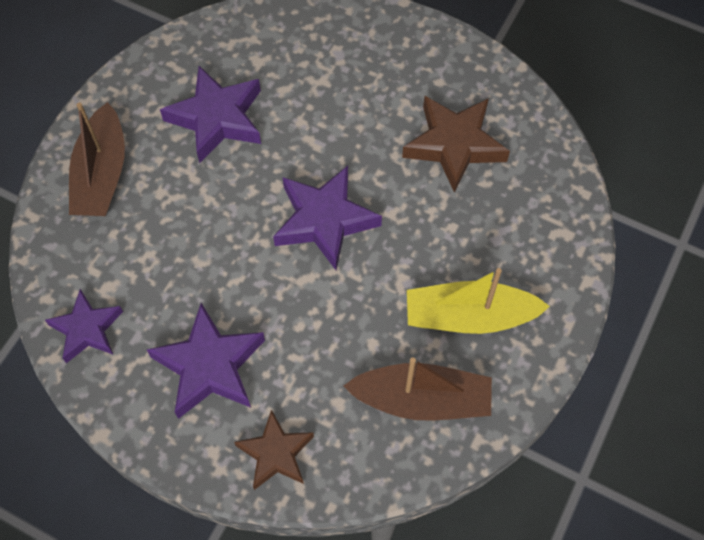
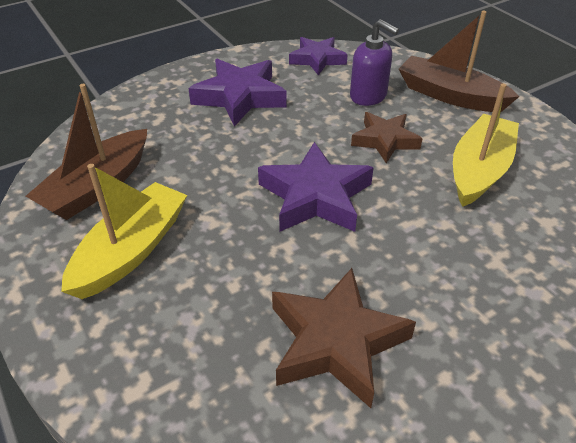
camera: 120 degrees right, 20 degrees down
purple star [160,66,261,163] -> yellow boat [453,84,519,207]
brown star [234,410,314,490] -> brown star moved to [351,112,423,163]
none -> purple soap dispenser [350,19,399,106]

